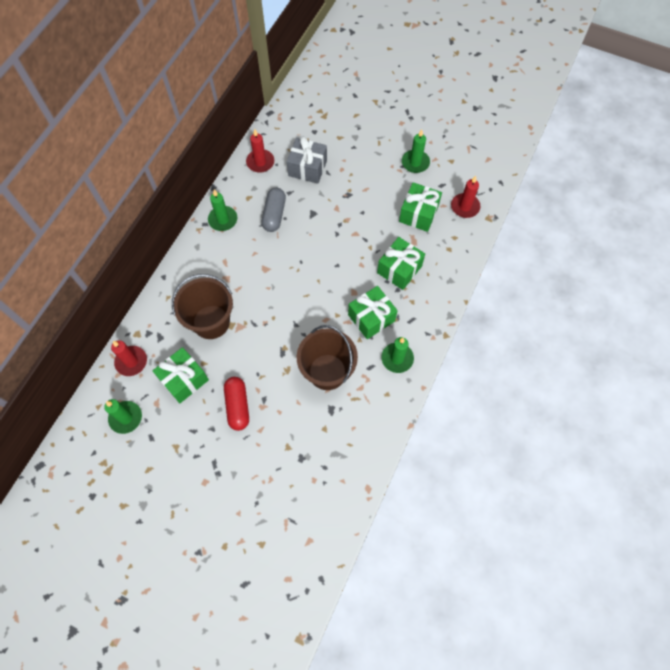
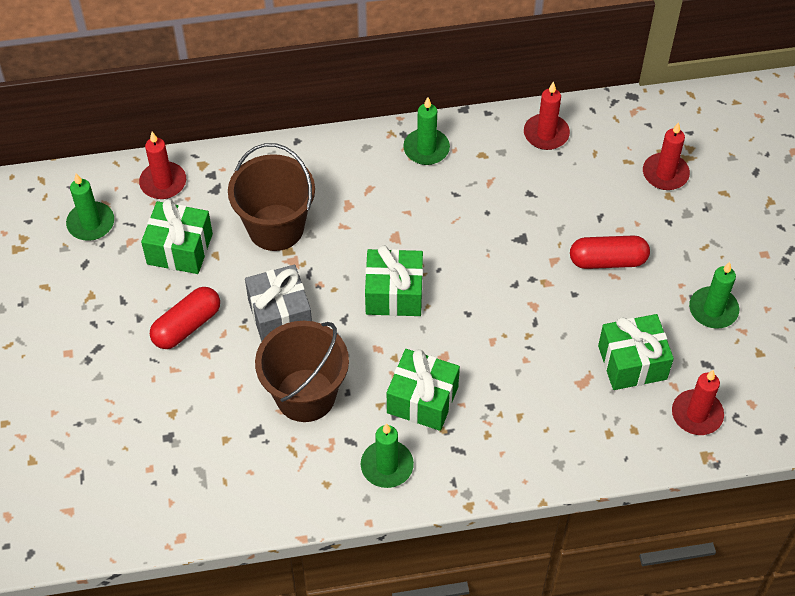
camera: 55 degrees right, 10 degrees down
grey capsule [261,188,286,232] -> none
grey gift [287,136,327,184] -> grey gift moved to [245,265,312,342]
green gift [377,237,425,290] -> green gift moved to [365,245,423,316]
none -> red capsule [570,235,650,269]
none -> red candle [643,122,690,190]

